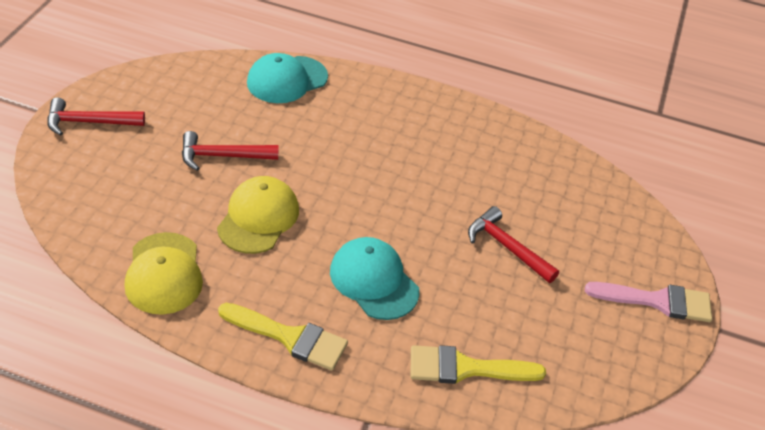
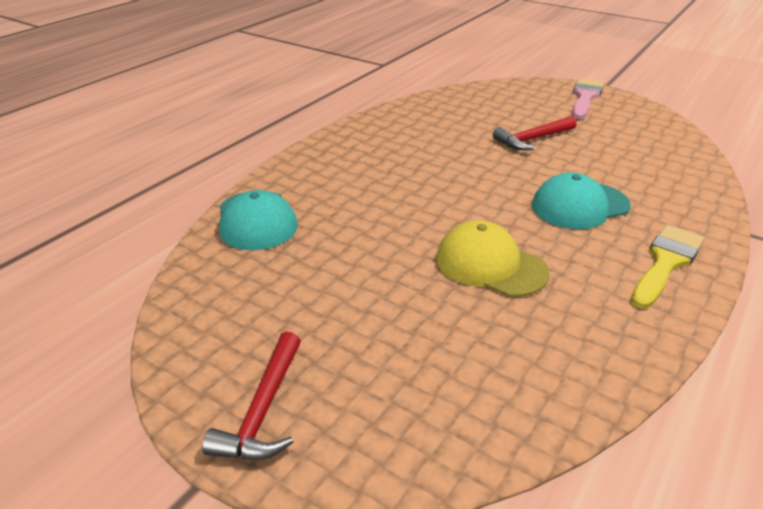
camera: 70 degrees left, 10 degrees down
yellow cap [124,232,203,315] -> none
red hammer [182,131,279,171] -> none
yellow brush [411,345,546,384] -> none

